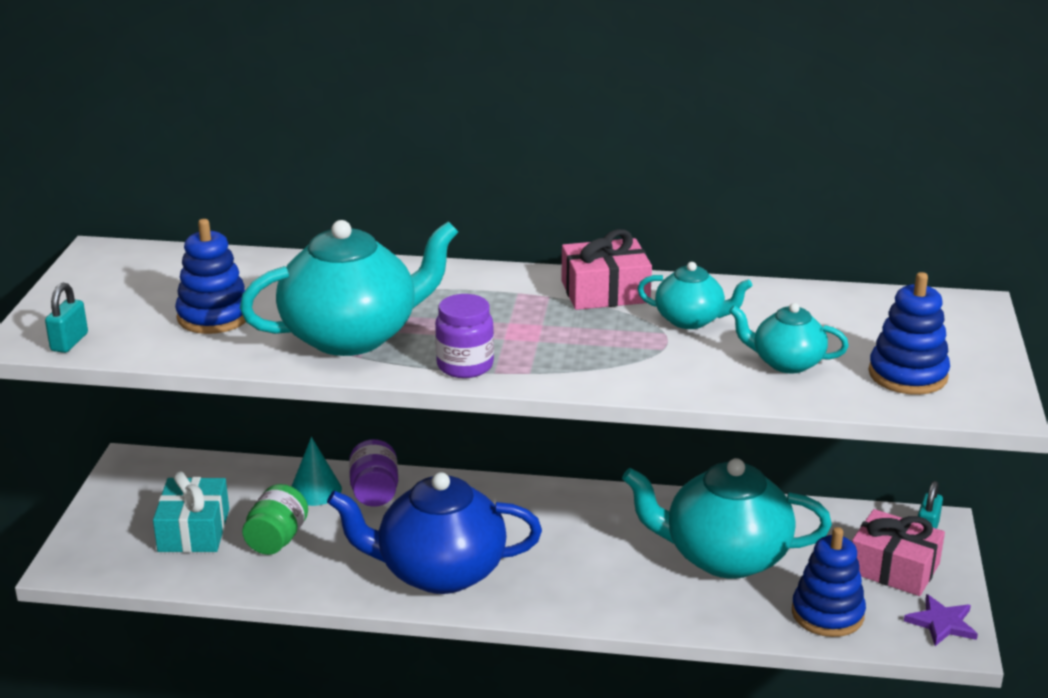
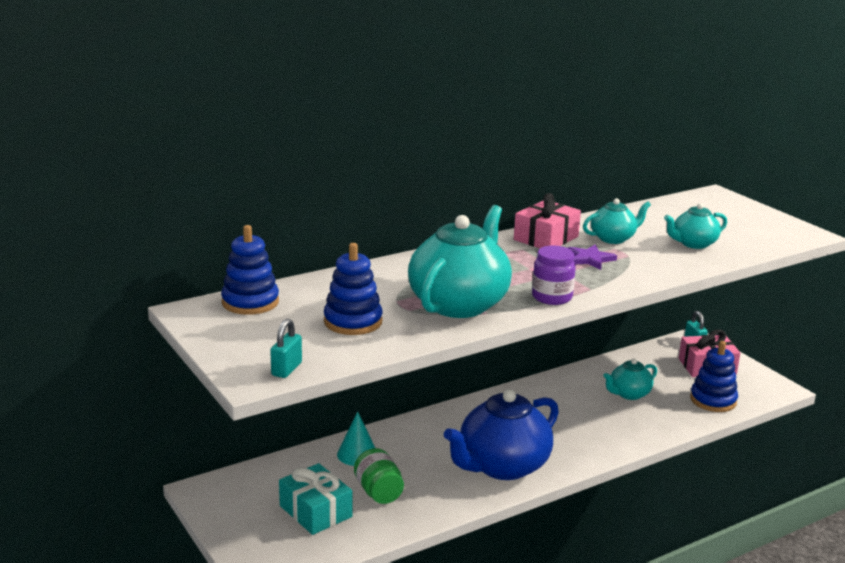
camera: 40 degrees left, 5 degrees down
turquoise padlock [45,283,88,353] -> turquoise padlock turned 45 degrees clockwise [270,319,302,378]
purple jar [349,439,398,507] -> none
turquoise teapot [622,458,832,579] -> turquoise teapot [603,358,657,400], size x0.52
blue stacking toy [868,272,950,395] -> blue stacking toy moved to [221,225,279,315]
purple star [904,594,978,646] -> purple star moved to [568,244,617,270]

